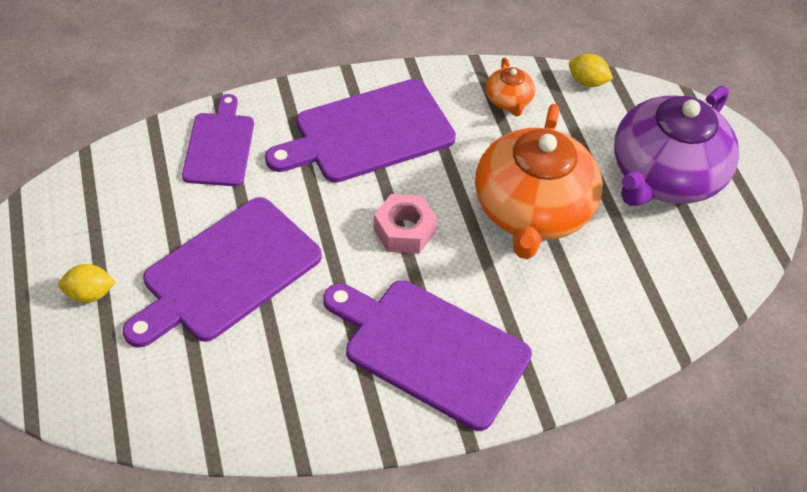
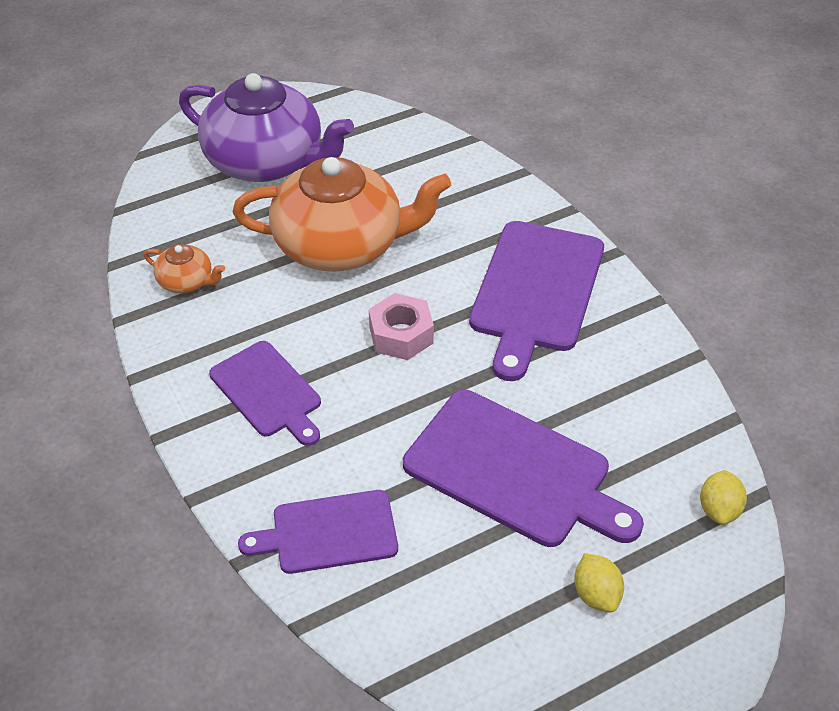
camera: 100 degrees left, 5 degrees down
purple cutting board [265,79,456,183] -> purple cutting board [209,341,321,446], size x0.62
orange teapot [486,58,535,116] -> orange teapot turned 45 degrees clockwise [144,244,225,293]
yellow lemon [569,54,613,87] -> yellow lemon moved to [700,470,747,525]

